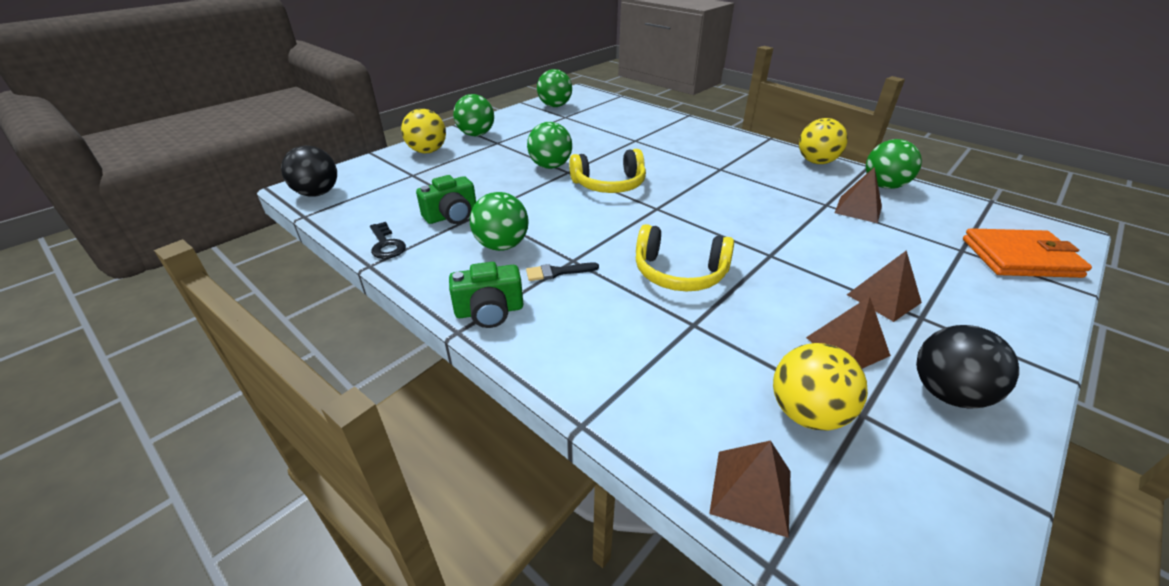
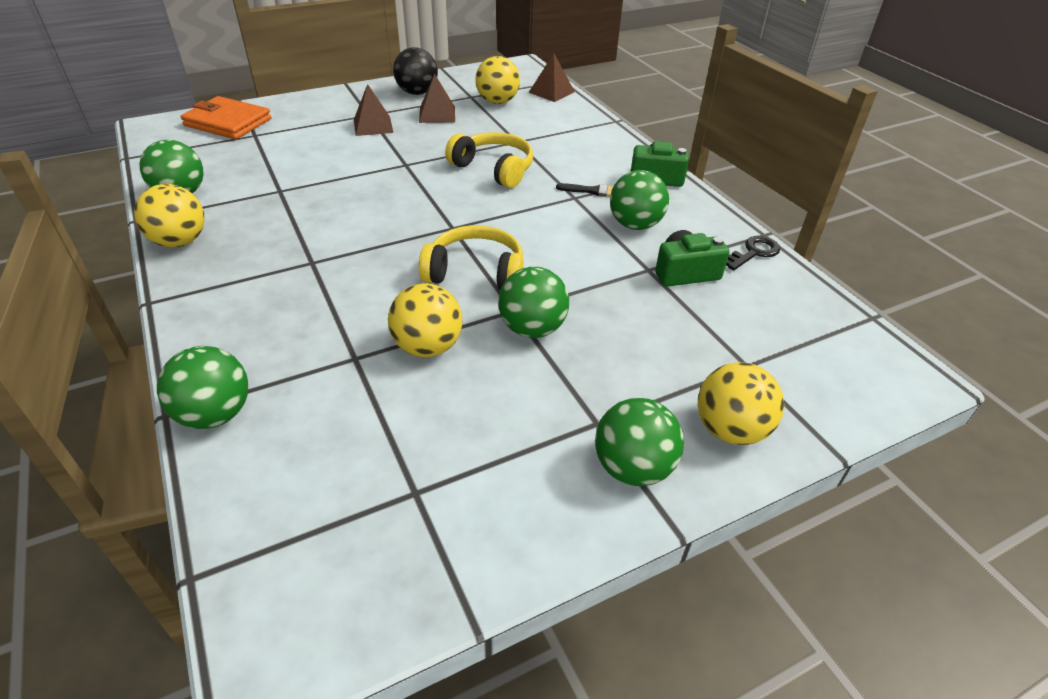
camera: 160 degrees left, 5 degrees up
black ball [281,145,337,197] -> none
black key [370,222,406,259] -> black key turned 60 degrees clockwise [726,236,780,270]
green ball [537,69,572,107] -> green ball moved to [157,346,248,429]
brown pyramid [835,167,882,223] -> none
none -> yellow ball [388,283,462,357]

